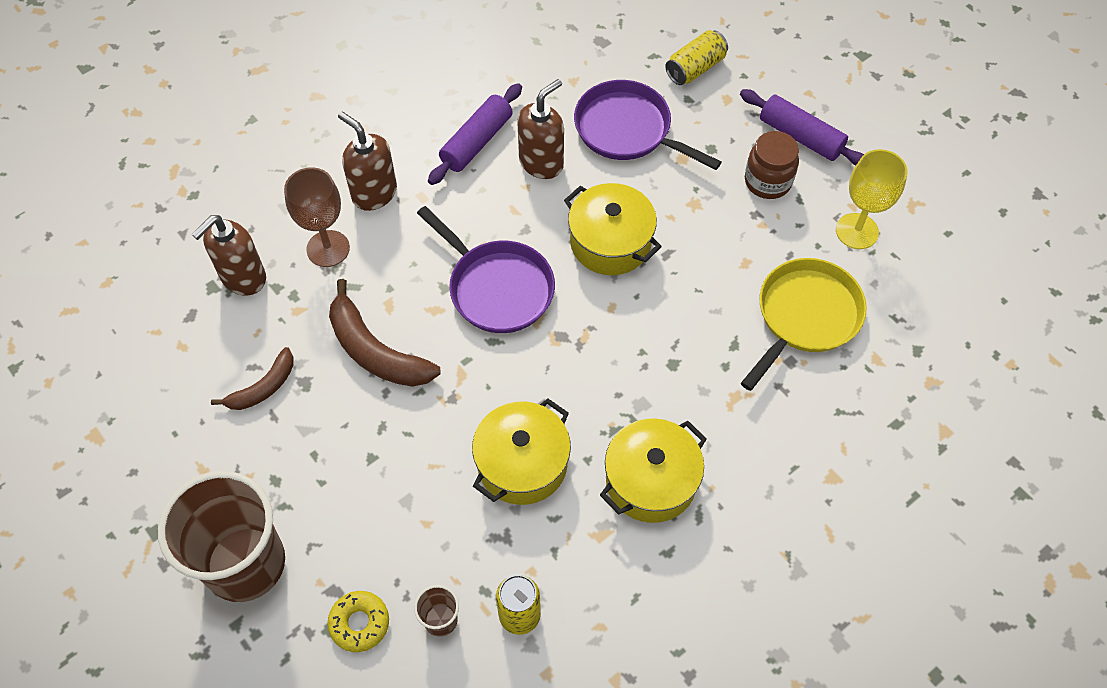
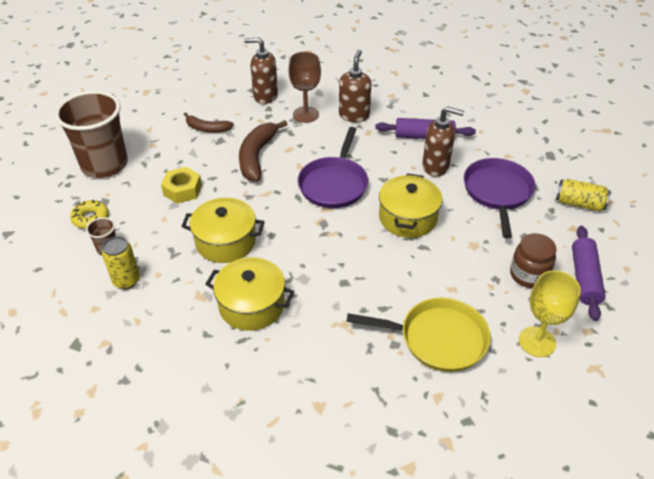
camera: 60 degrees right, 15 degrees down
none -> yellow nut [161,167,202,204]

